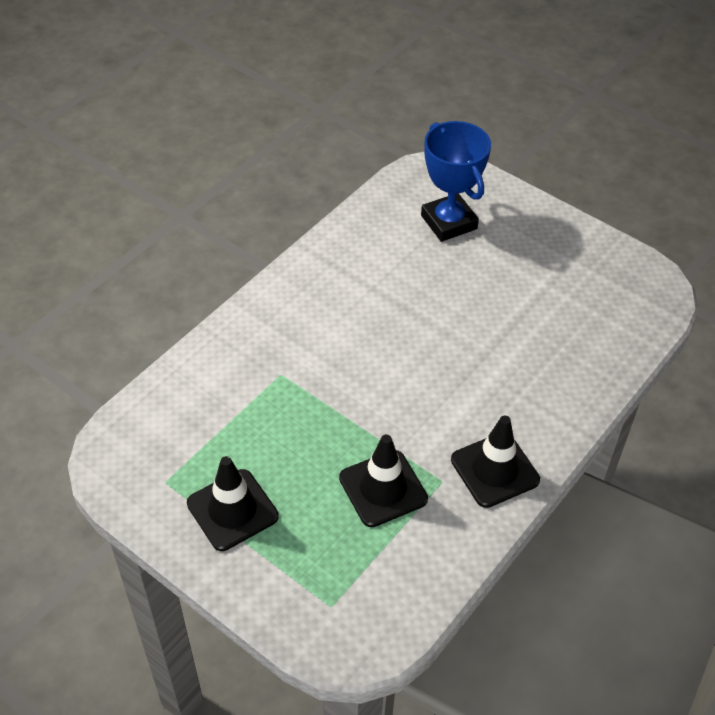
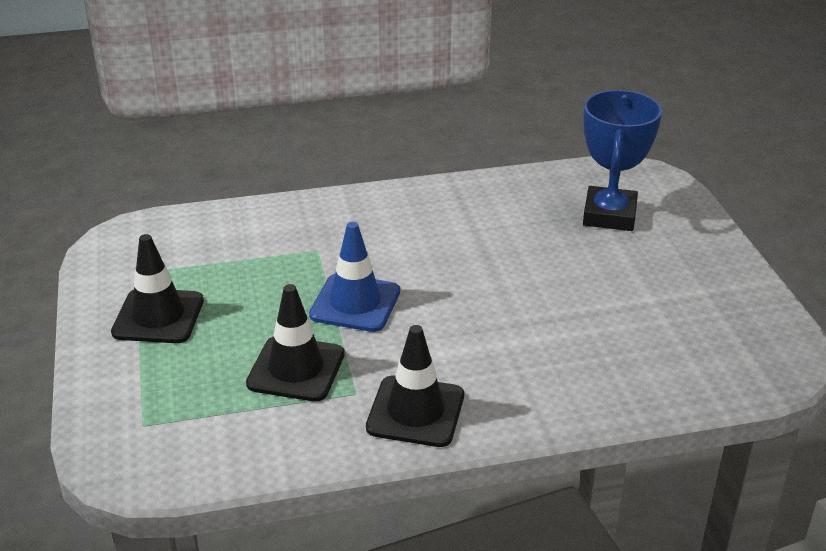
camera: 40 degrees right, 15 degrees down
none -> blue traffic cone [309,222,400,332]

